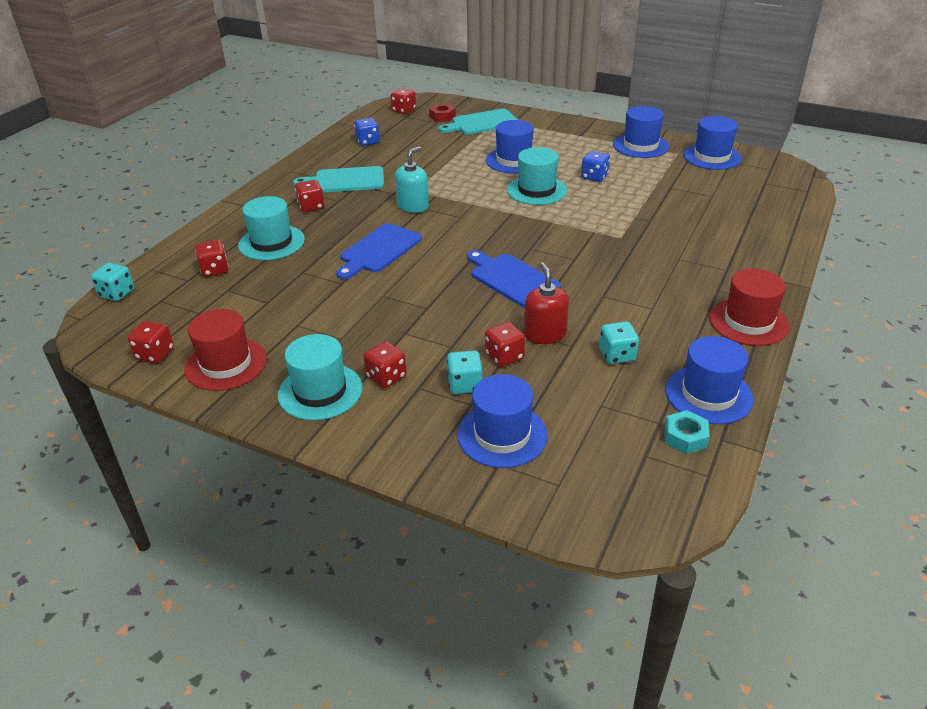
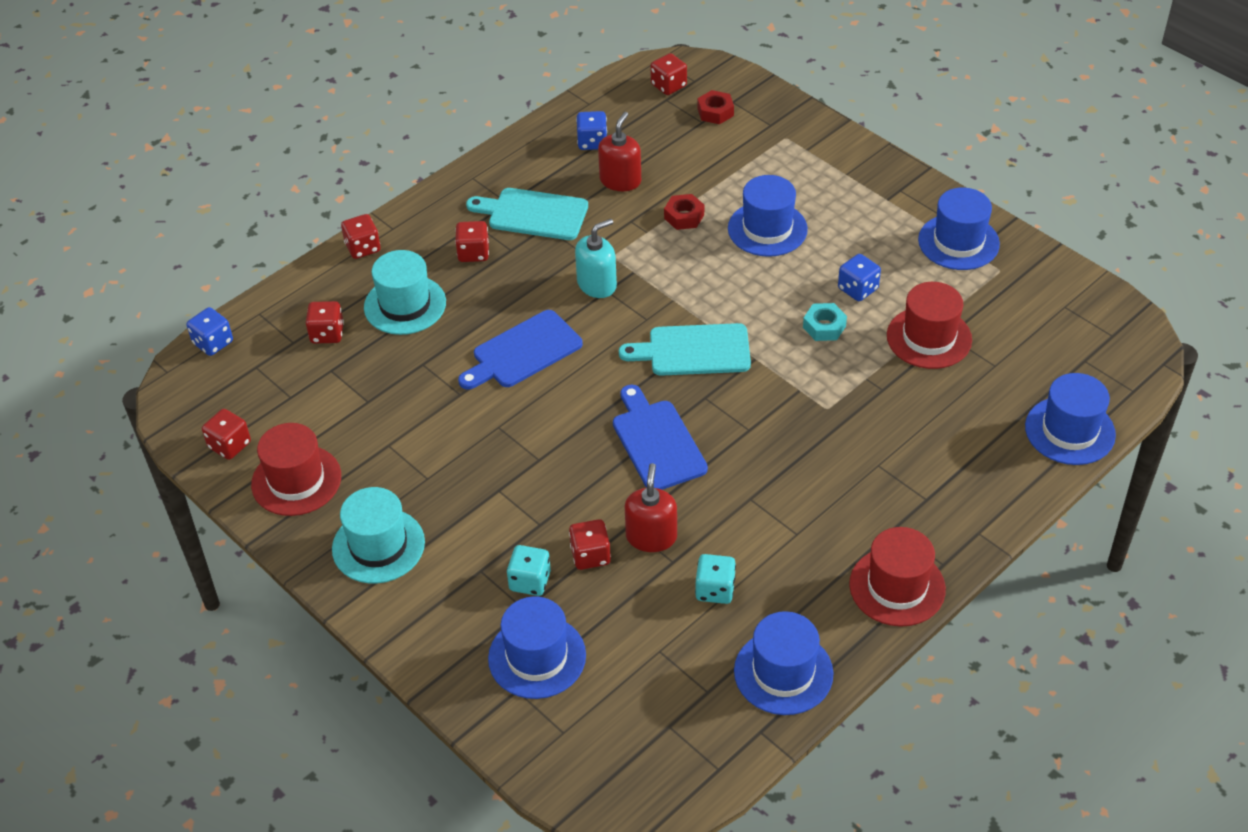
camera: 20 degrees right, 10 degrees up
turquoise dice [91,263,134,301] -> blue dice [186,307,233,356]
red dice [363,341,407,388] -> red dice moved to [341,214,381,259]
turquoise cutting board [438,109,518,134] -> turquoise cutting board moved to [619,323,751,376]
turquoise hat [507,147,567,205] -> none
turquoise nut [665,410,710,454] -> turquoise nut moved to [803,303,847,341]
blue hat [683,116,742,170] -> blue hat moved to [1025,373,1116,465]
none -> red soap dispenser [598,112,641,191]
none -> red nut [664,194,704,230]
none -> red hat [887,282,972,369]

